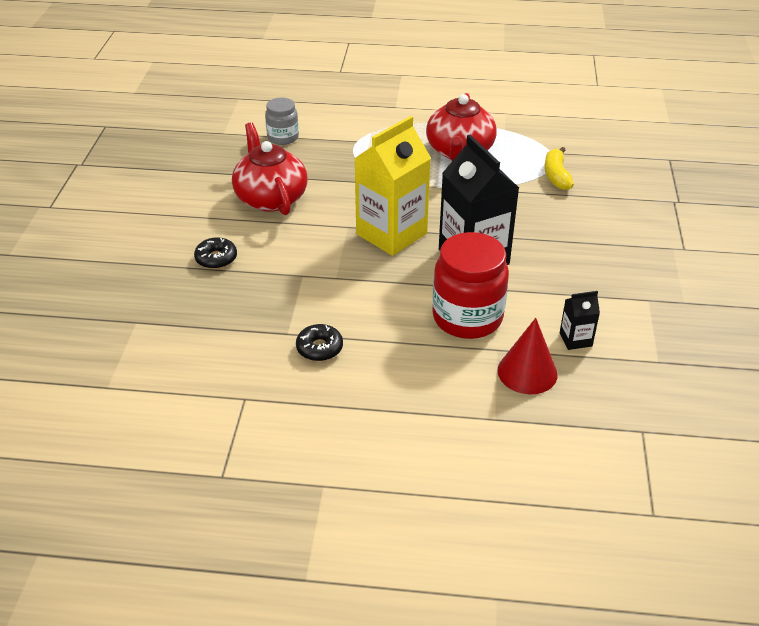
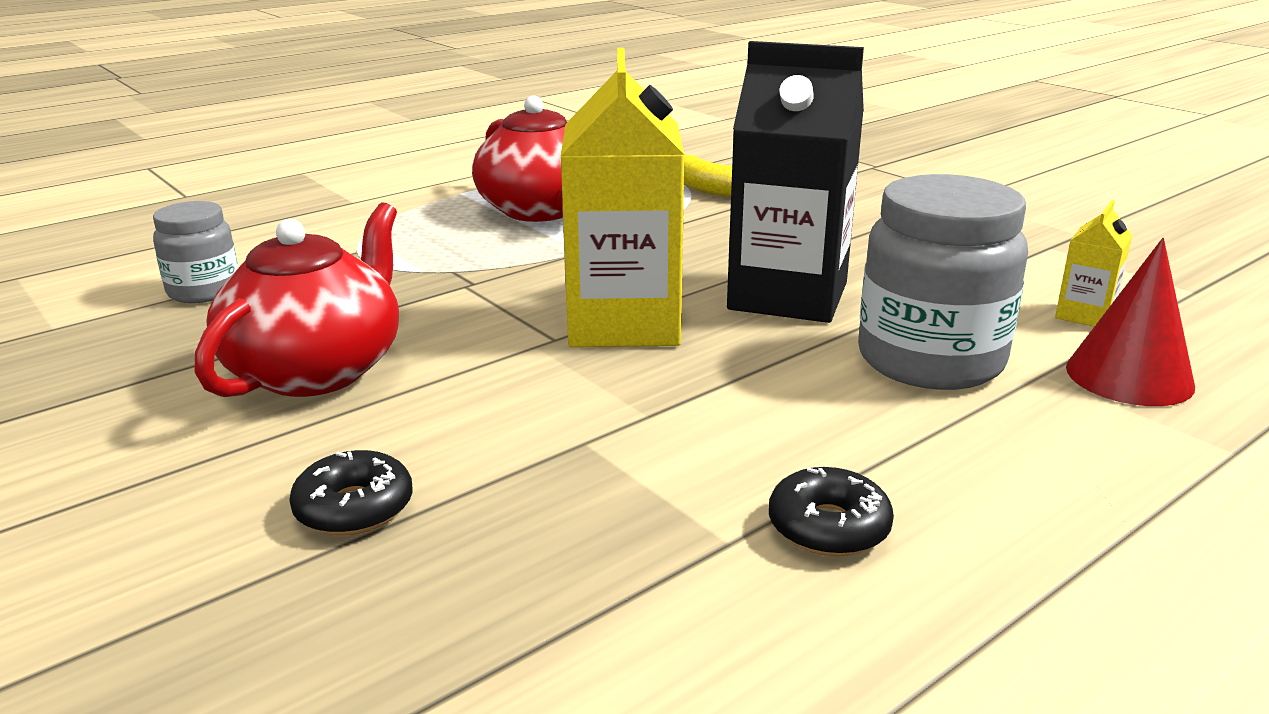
camera: 45 degrees left, 15 degrees down
red teapot [232,122,307,215] -> red teapot turned 90 degrees clockwise [194,202,399,397]
red jar [432,232,509,339] -> grey jar [858,174,1028,390]
black carton [560,291,600,350] -> yellow carton [1055,200,1133,327]

